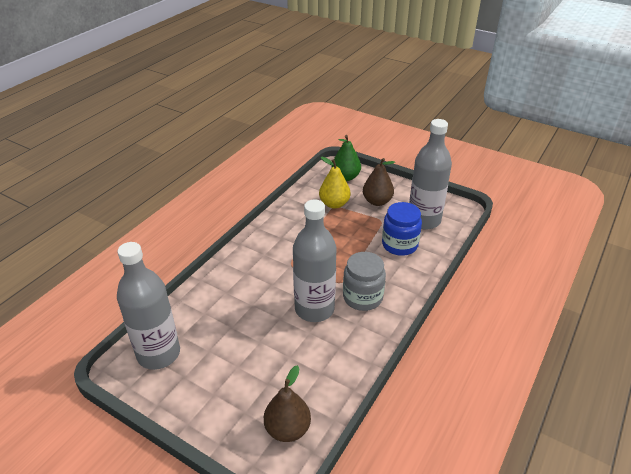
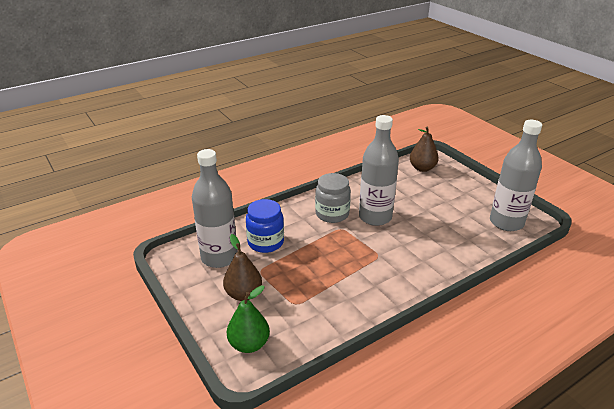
camera: 155 degrees left, 5 degrees down
yellow pear [319,157,350,209] -> none

